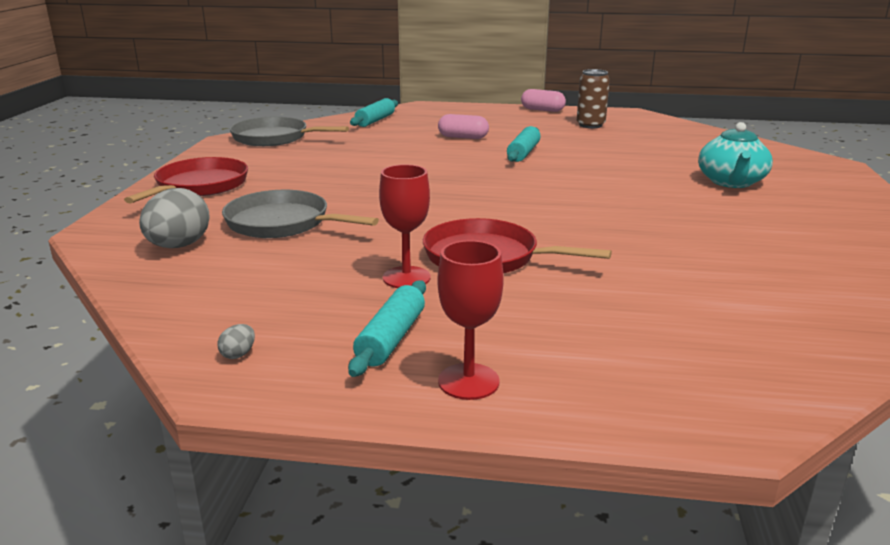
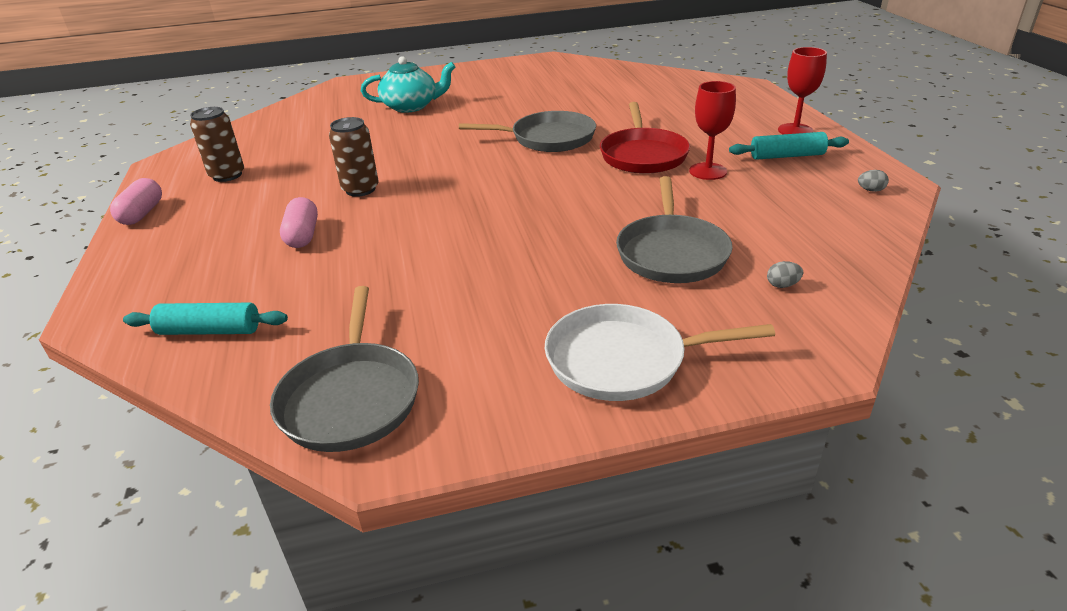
camera: 110 degrees left, 10 degrees up
red pan [124,157,248,204] -> white pan [545,304,775,401]
grey egg [139,188,210,248] -> grey egg [767,261,803,288], size x0.41
turquoise rolling pin [507,126,541,162] -> brown can [329,117,379,197]
none -> grey pan [459,111,596,152]

